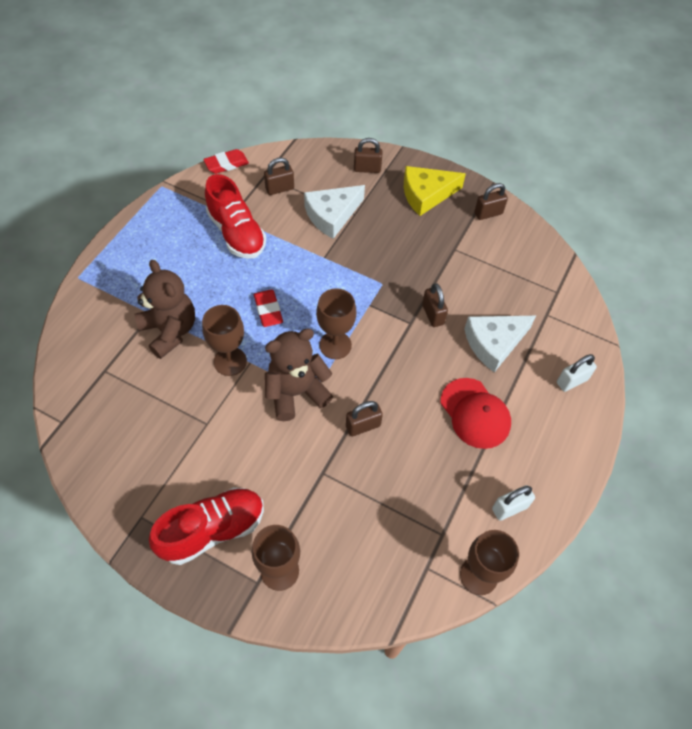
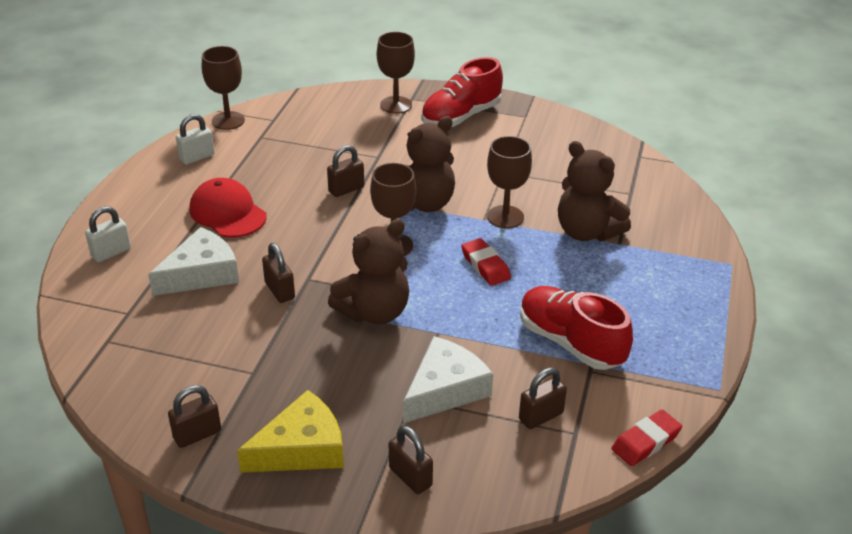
camera: 170 degrees right, 20 degrees down
brown padlock [354,138,382,173] -> brown padlock turned 60 degrees clockwise [389,425,433,494]
none -> brown teddy bear [328,219,409,324]

